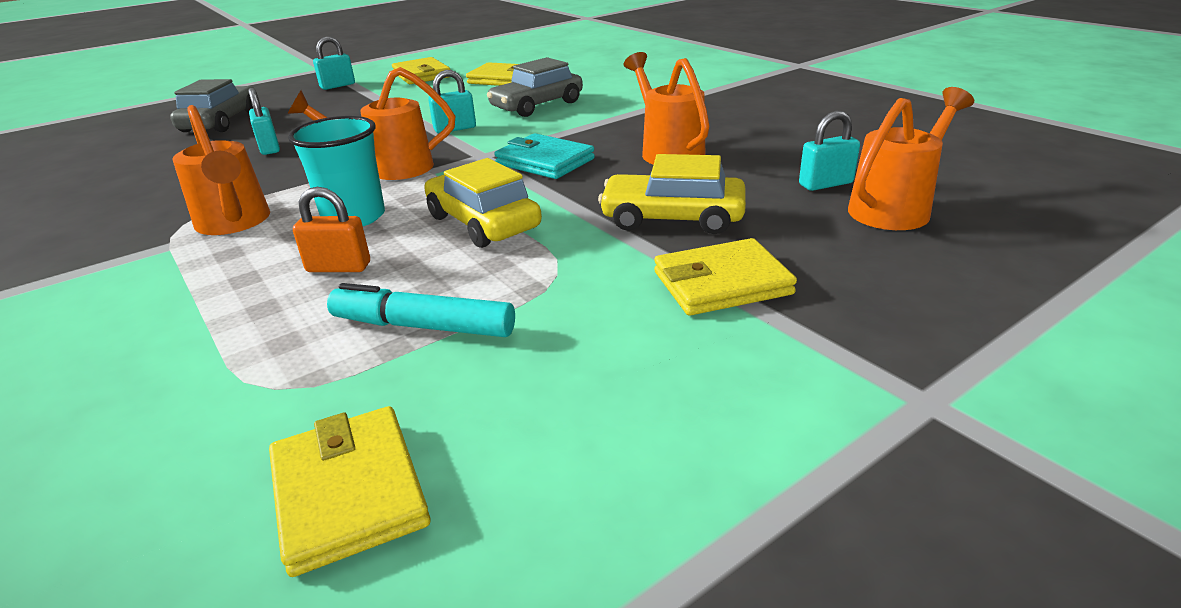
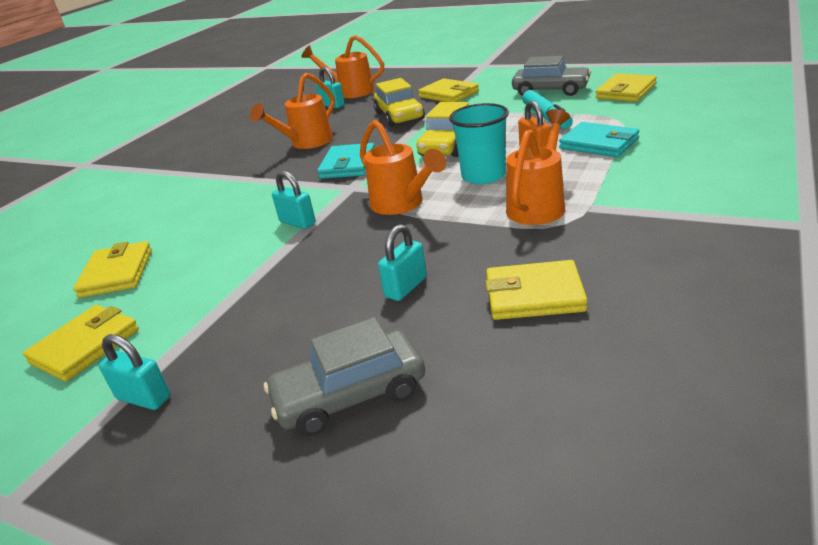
camera: 115 degrees left, 0 degrees up
grey car [487,57,583,117] -> grey car moved to [512,56,591,96]
none -> yellow wallet [485,260,588,320]
none -> turquoise wallet [559,122,639,157]

